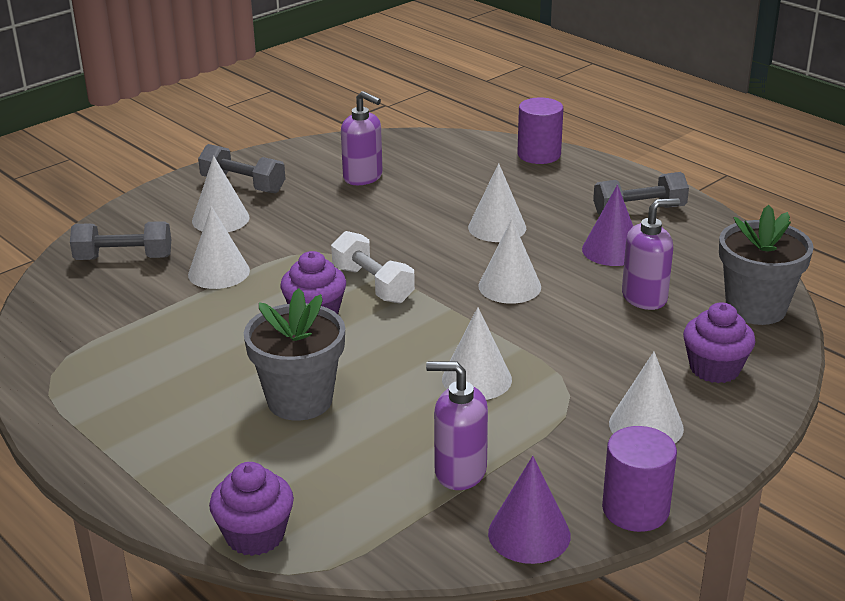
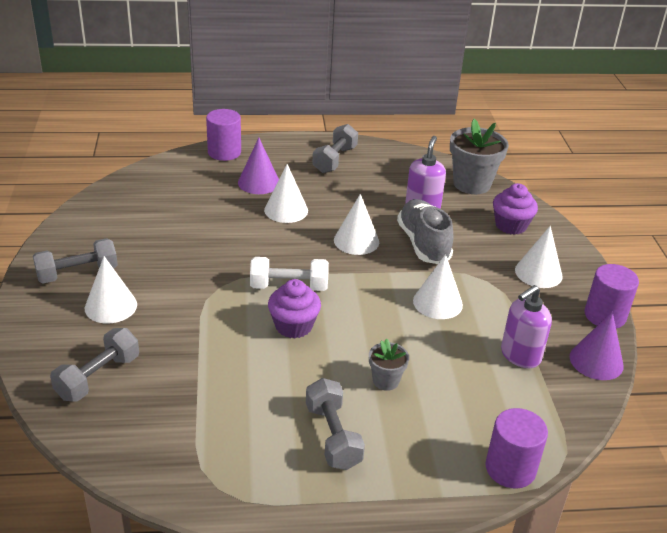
camera: 55 degrees left, 5 degrees up
white cone [188,206,250,289] -> none
purple cupcake [209,462,294,556] -> purple cylinder [485,408,548,489]
grey flower pot [244,288,345,421] -> grey flower pot [369,338,409,391], size x0.52
purple soap dispenser [341,91,383,185] -> none
purple cone [582,185,633,266] -> purple cone moved to [238,138,279,194]
none -> grey dumbbell [306,378,365,470]
none -> grey shoe [397,199,453,264]

